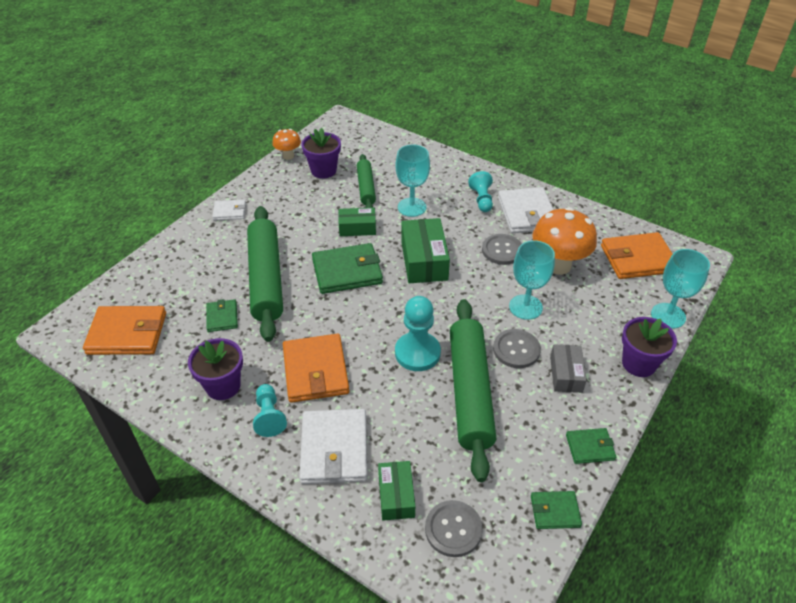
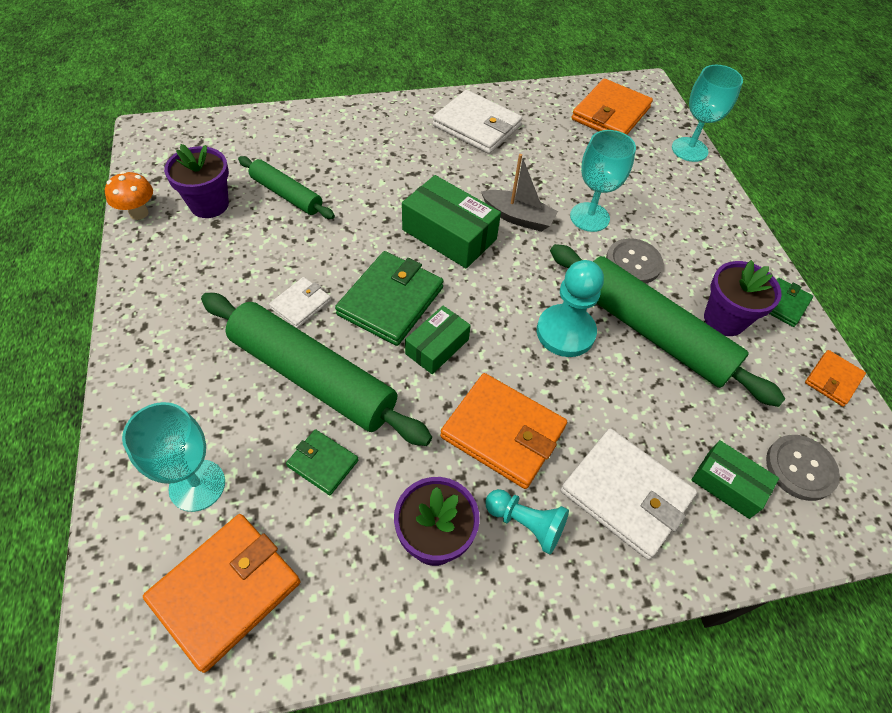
camera: 50 degrees left, 10 degrees up
white wallet [212,200,246,220] -> white wallet moved to [269,277,331,328]
green box [338,208,376,236] -> green box moved to [405,306,471,374]
turquoise goblet [396,145,430,217] -> turquoise goblet moved to [122,402,225,512]
turquoise pawn [468,171,493,212] -> none
grey button [482,234,522,265] -> none
green wallet [531,491,582,529] -> orange wallet [805,350,866,407]
orange mushroom [532,207,597,275] -> none
grey box [550,344,587,393] -> none
purple flower pot [622,317,677,377] -> purple flower pot moved to [704,260,782,336]
none -> grey boat [481,154,558,232]

